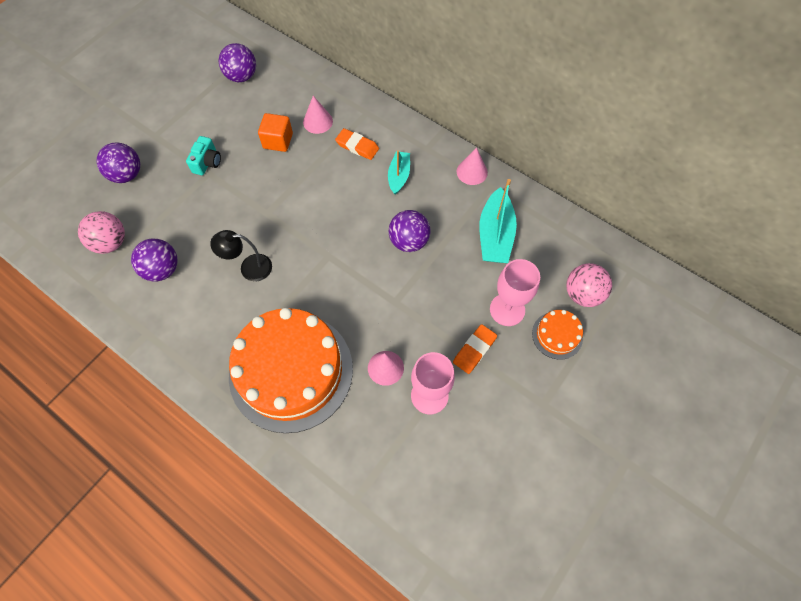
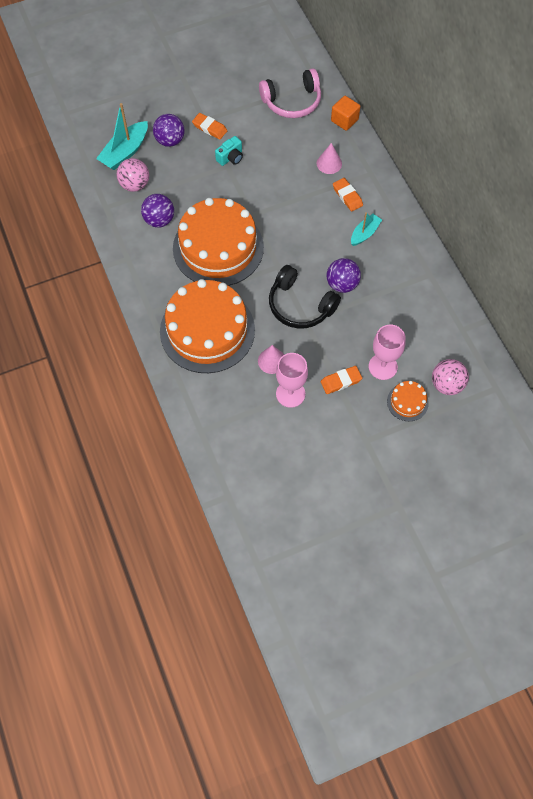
camera: 30 degrees right, 0 degrees up
black lamp [210,230,272,282] -> orange cake [173,198,264,286]
purple ball [218,43,256,82] -> pink headphones [259,68,321,118]
orange cube [258,113,293,152] -> orange cube moved to [331,96,360,131]
pink cone [457,148,488,185] -> none
turquoise boat [479,179,517,263] -> turquoise boat moved to [96,103,148,170]
none -> orange eraser [192,113,227,140]
none -> black headphones [269,265,341,329]

